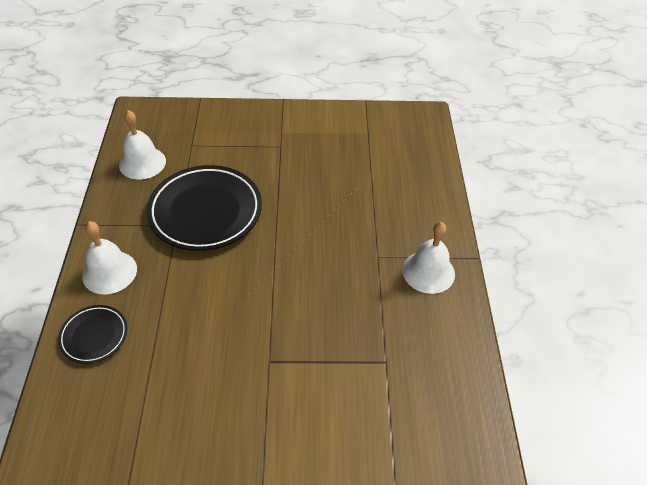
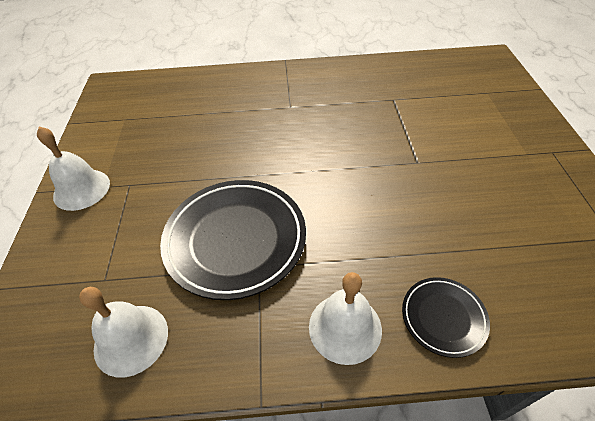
camera: 90 degrees left, 0 degrees up
white bell [402,222,455,294] -> white bell moved to [37,127,110,211]

